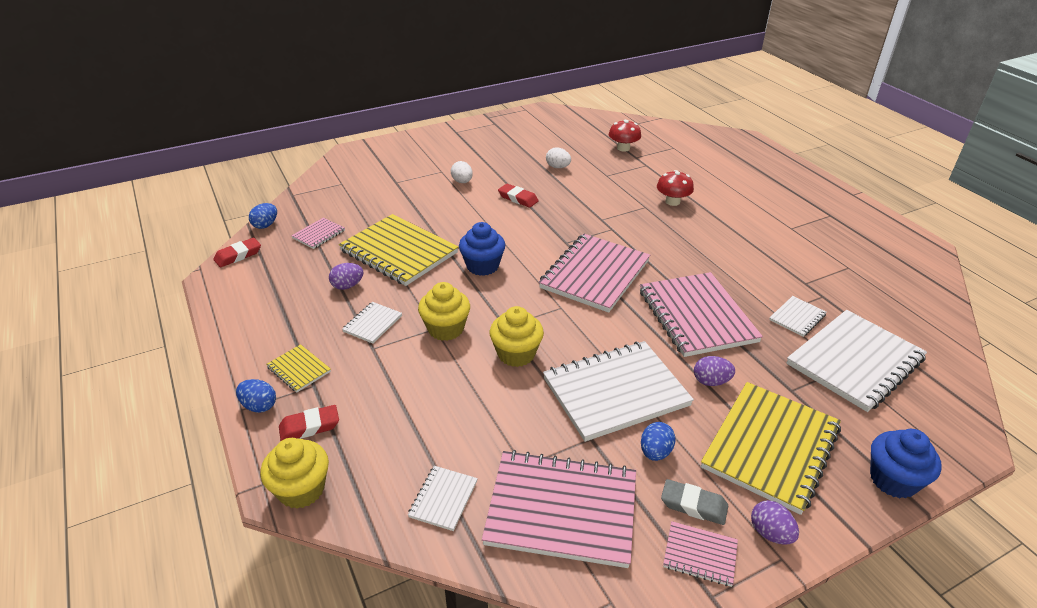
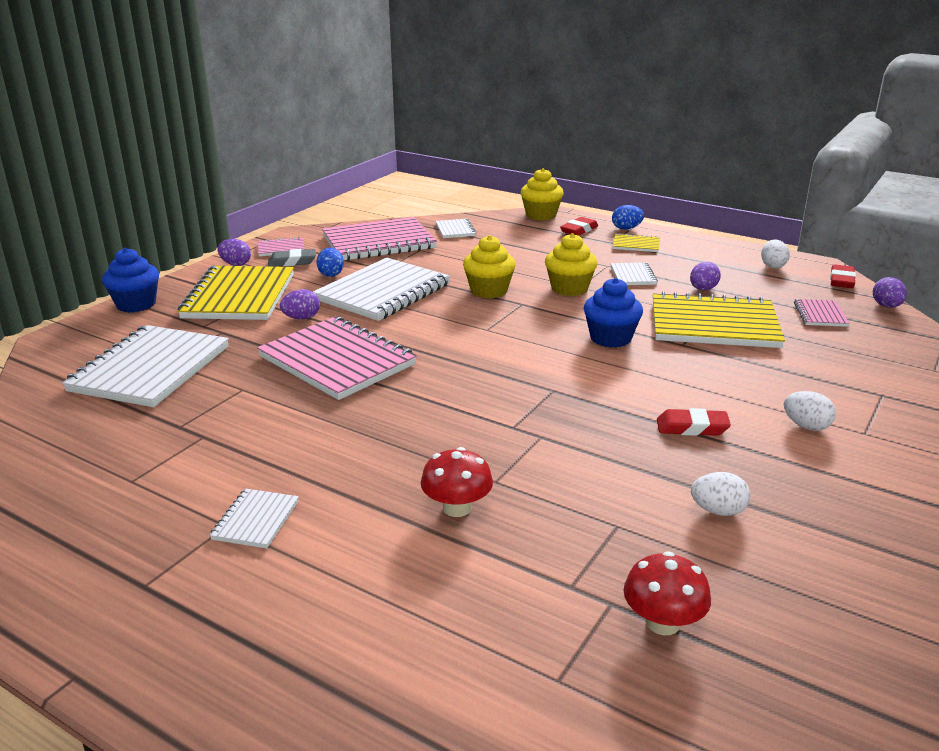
camera: 150 degrees right, 10 degrees down
blue egg [249,203,277,229] -> purple egg [873,277,907,308]
pink notebook [539,234,650,313] -> none
white notebook [769,296,826,337] -> white notebook moved to [209,488,299,548]
none -> white egg [761,239,790,268]

